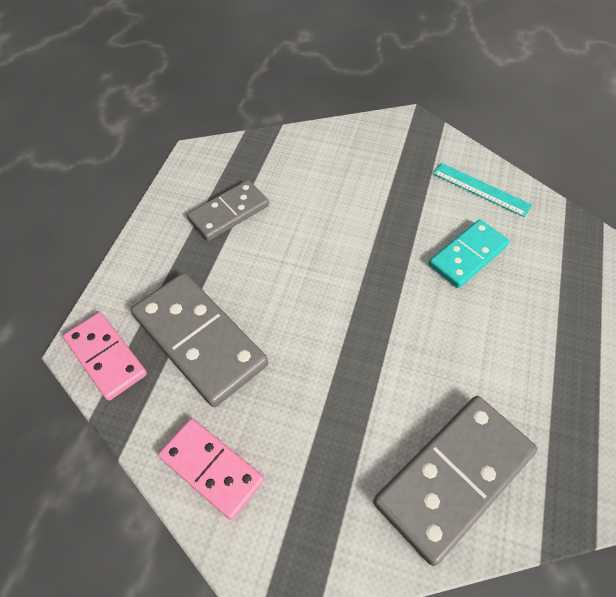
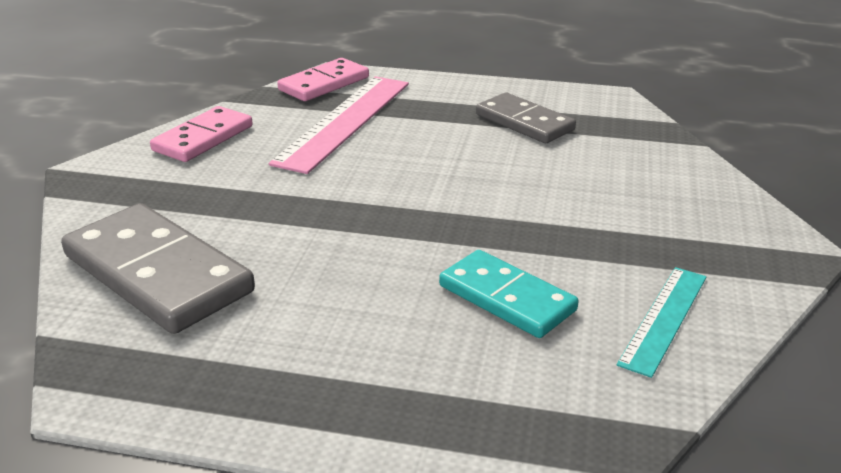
camera: 85 degrees right, 25 degrees down
grey domino [131,273,268,407] -> pink ruler [268,76,409,174]

